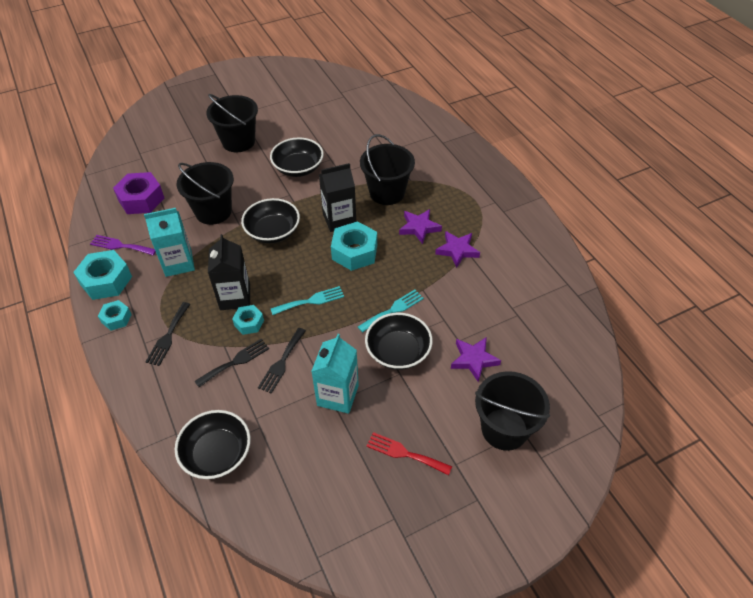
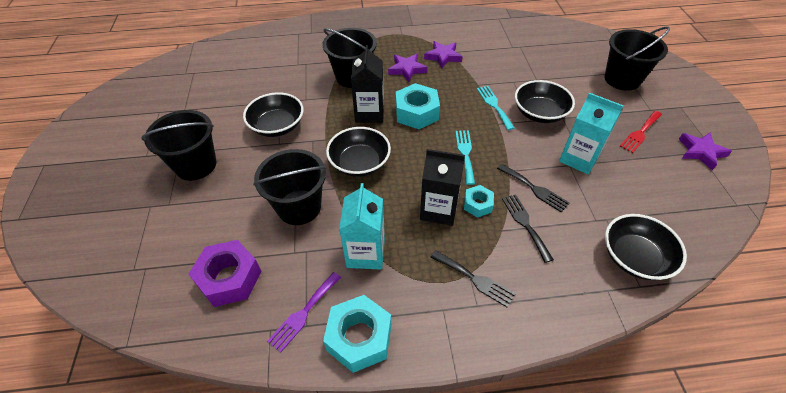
camera: 70 degrees left, 0 degrees up
turquoise nut [98,300,132,331] -> none
purple star [451,337,501,382] -> purple star moved to [679,132,732,170]

